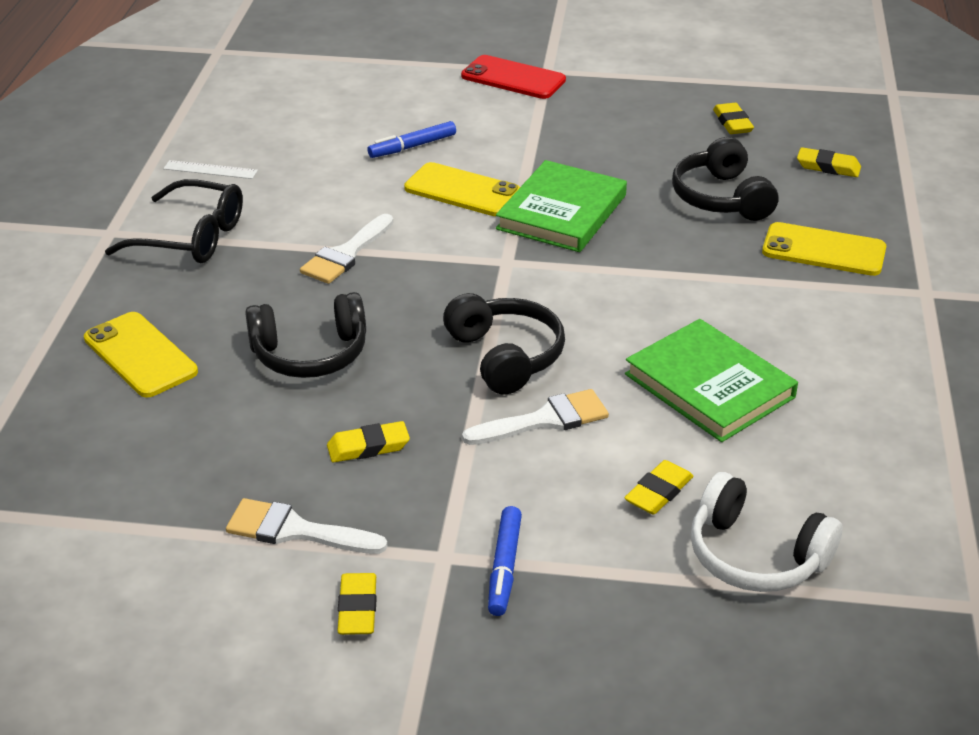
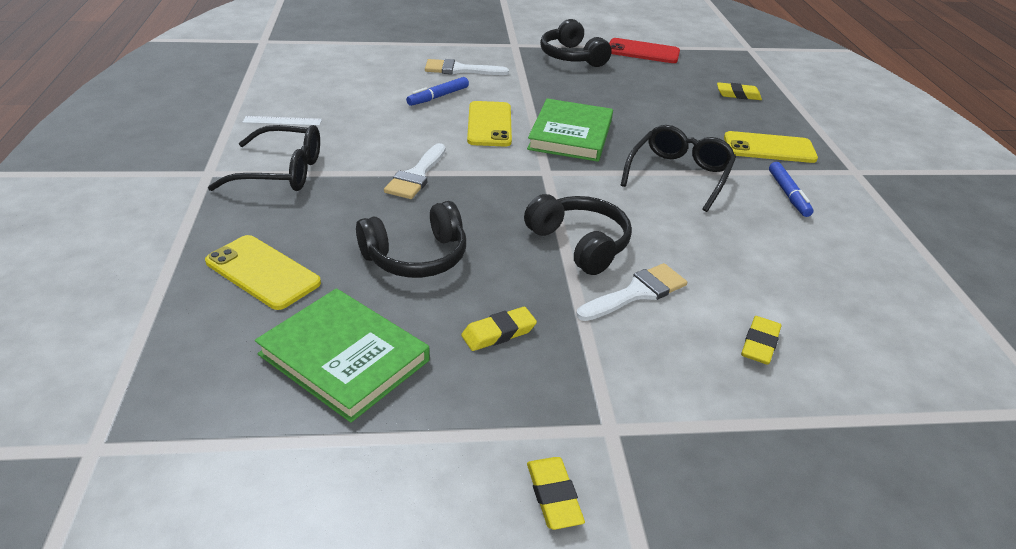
camera: 15 degrees left, 0 degrees up
white brush [226,498,387,554] -> white brush moved to [425,59,509,75]
yellow phone [404,162,520,216] -> yellow phone turned 75 degrees clockwise [467,101,512,147]
red phone [461,55,566,99] -> red phone moved to [609,38,680,63]
blue marker [488,506,522,616] -> blue marker moved to [769,162,813,217]
green book [625,319,798,442] -> green book moved to [255,288,430,423]
black headphones [672,137,778,221] -> black headphones moved to [540,19,612,67]
white headphones [691,472,842,592] -> none
yellow eraser [713,103,754,134] -> none
none -> black glasses [621,125,736,212]

